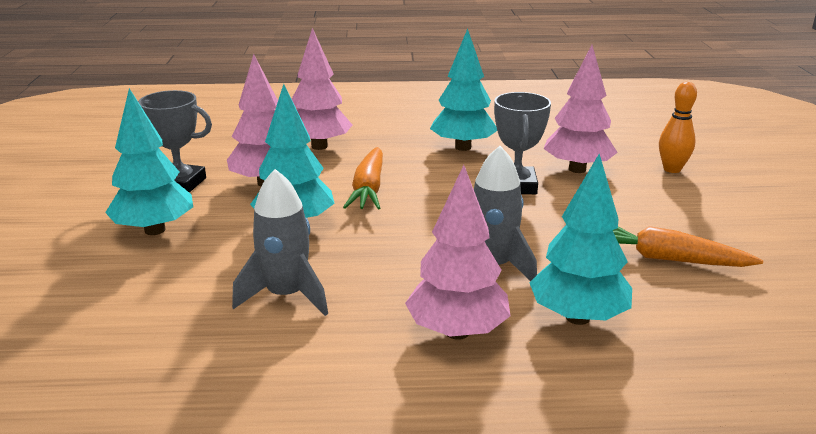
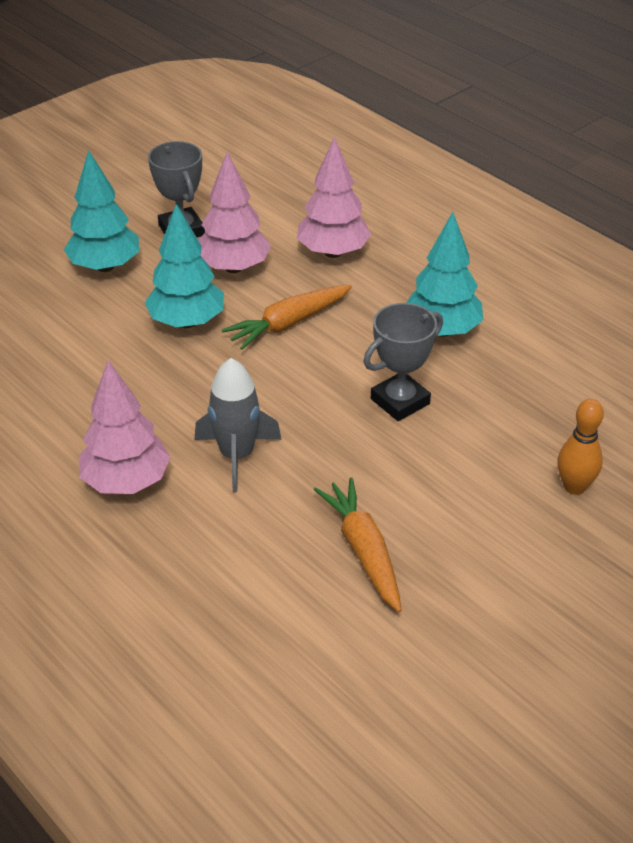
camera: 50 degrees right, 15 degrees up
grey rocket [232,169,328,316] -> none
turquoise tree [529,154,632,325] -> none
pink tree [543,45,618,173] -> none

